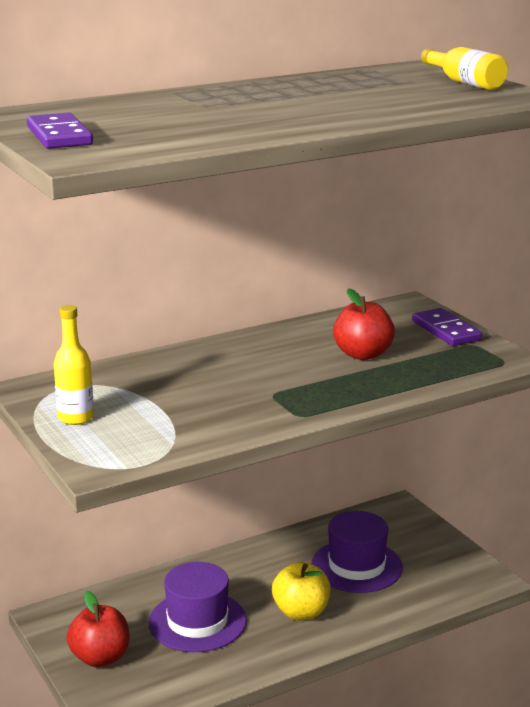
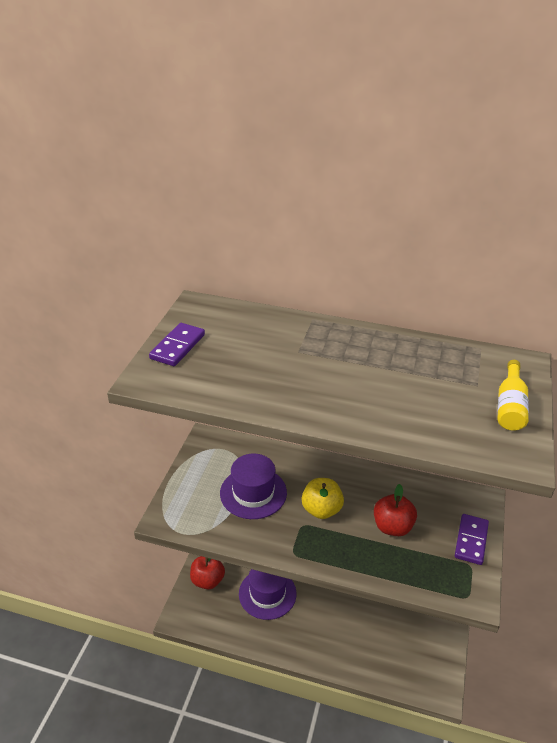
camera: 45 degrees right, 15 degrees up
yellow bottle [54,305,94,425] -> none
yellow apple [272,562,331,620] -> yellow apple moved to [302,478,344,519]
purple hat [311,511,403,593] -> purple hat moved to [220,454,287,519]

